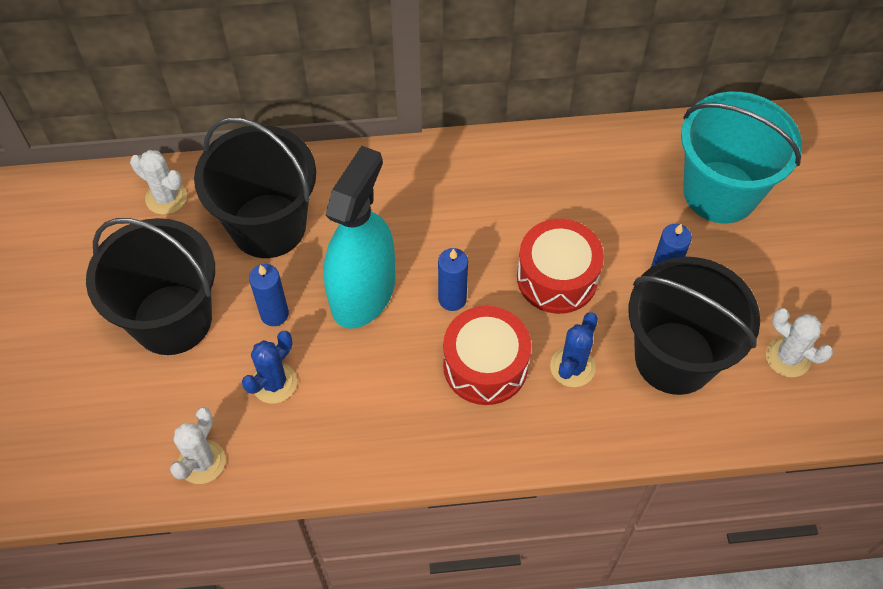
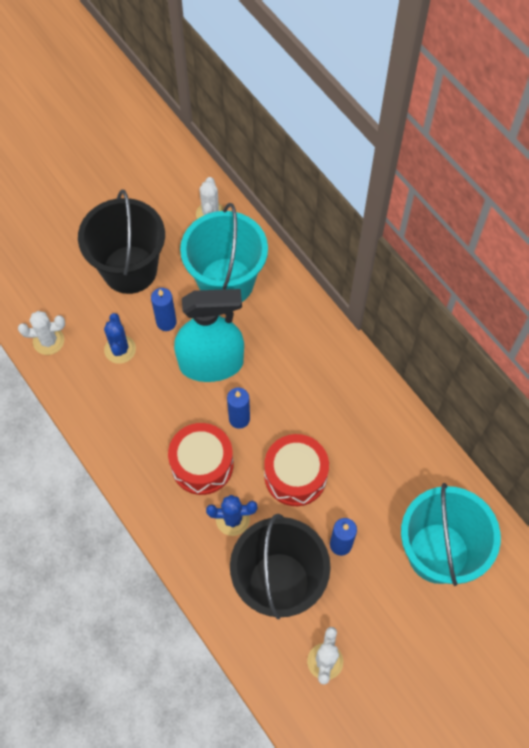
camera: 60 degrees right, 5 degrees up
black bucket [194,117,316,258] -> turquoise bucket [180,203,268,302]
blue cactus [242,331,297,403] -> blue cactus turned 75 degrees clockwise [104,313,136,364]

